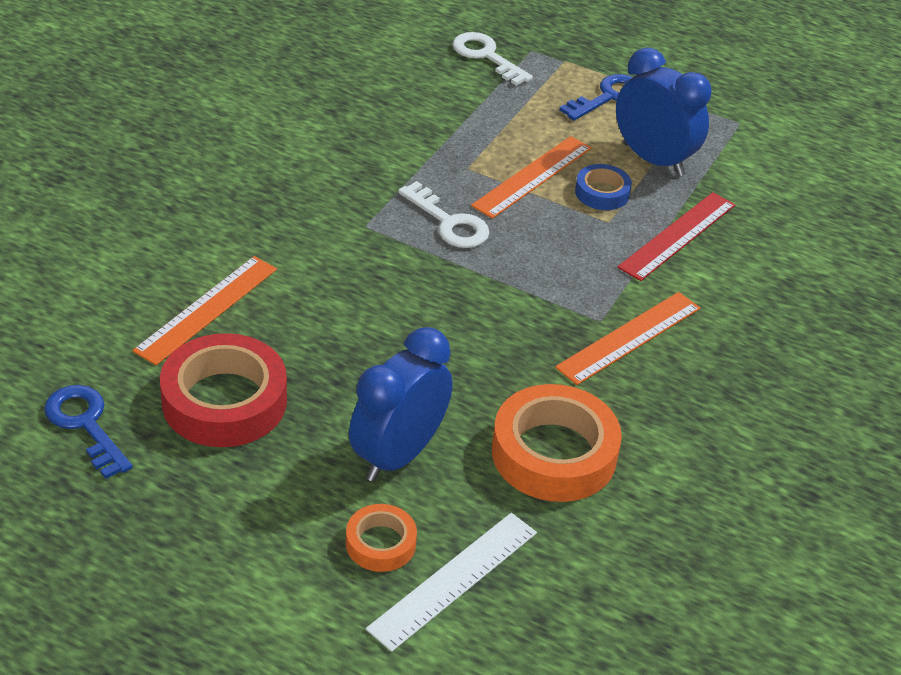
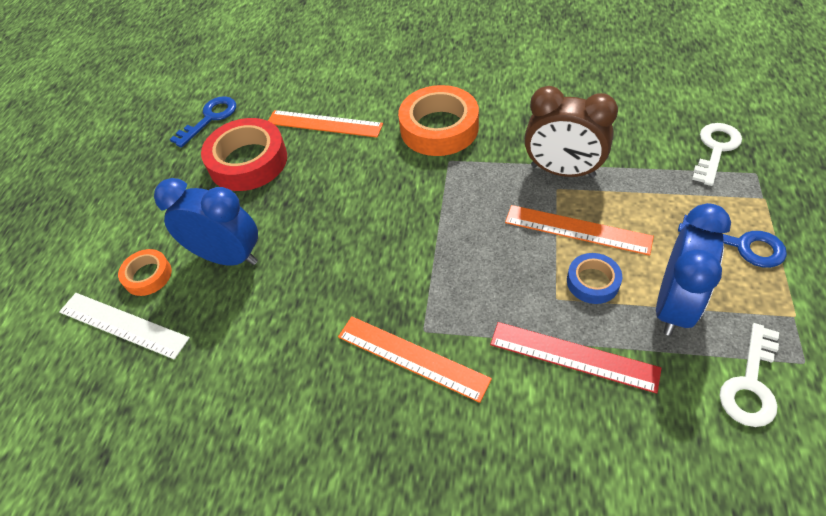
camera: 80 degrees right, 10 degrees up
white key [398,181,489,248] -> white key moved to [720,323,779,427]
orange tape [492,384,622,502] -> orange tape moved to [398,85,479,156]
none -> brown clock [524,86,618,178]

